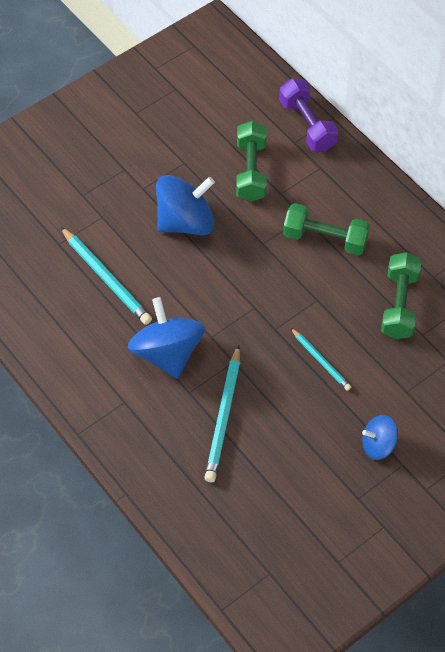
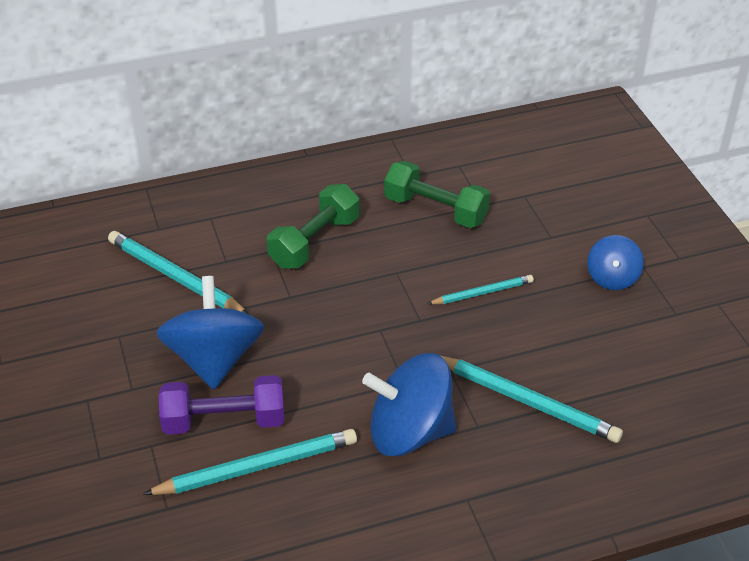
camera: 70 degrees left, 15 degrees down
green dumbbell [236,121,267,202] -> turquoise pencil [108,231,248,314]
purple dumbbell [279,78,338,151] -> purple dumbbell moved to [159,375,284,435]

